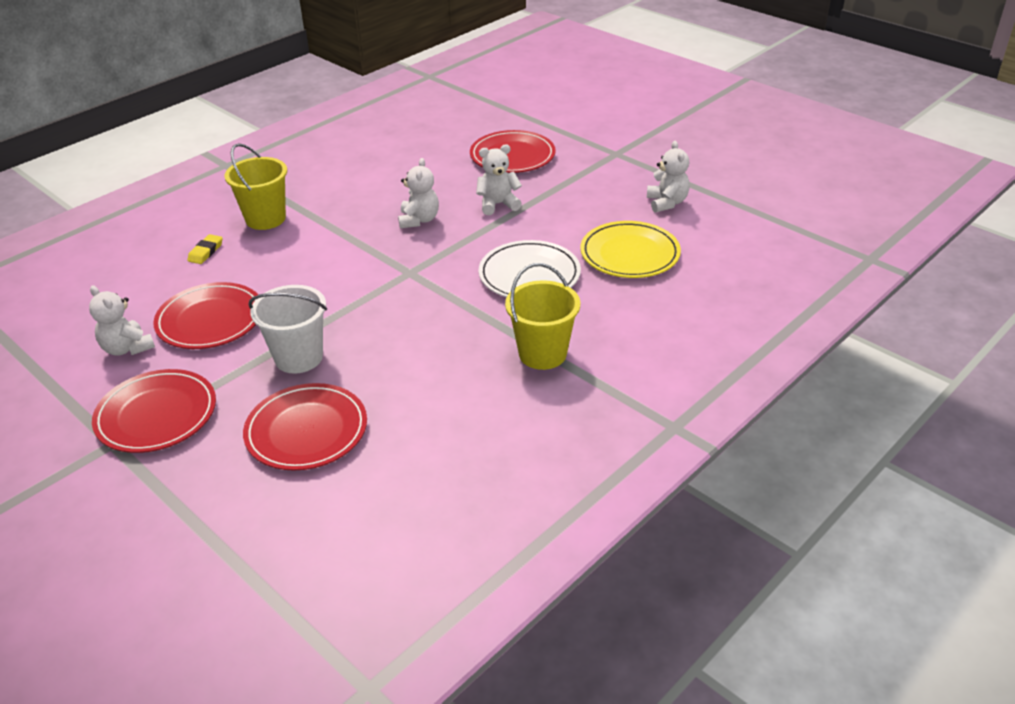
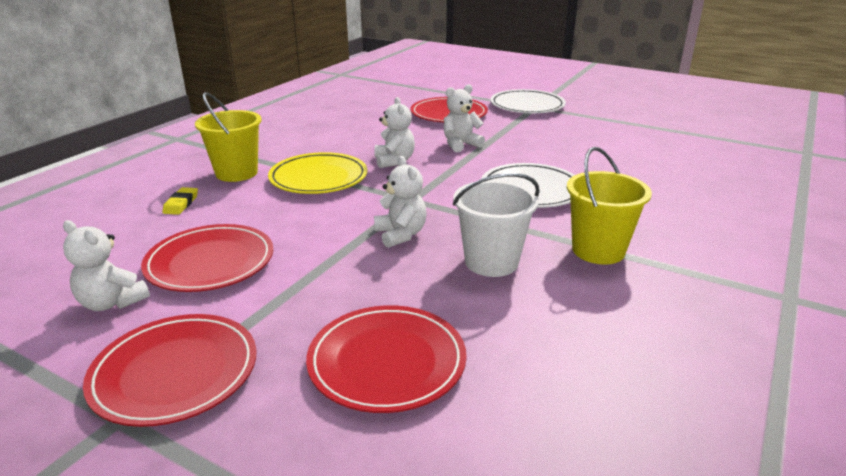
camera: 15 degrees left, 10 degrees down
white bucket [248,285,327,374] -> white bucket moved to [453,173,540,277]
yellow plate [580,221,681,278] -> yellow plate moved to [268,152,368,194]
white teddy bear [647,141,690,213] -> white teddy bear moved to [374,156,427,248]
none -> white plate [490,89,566,113]

